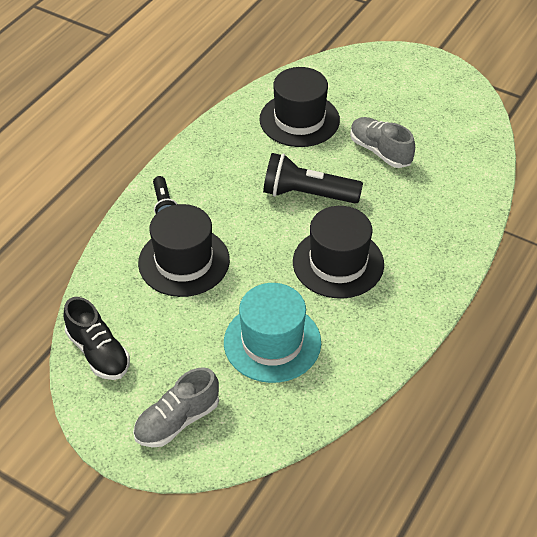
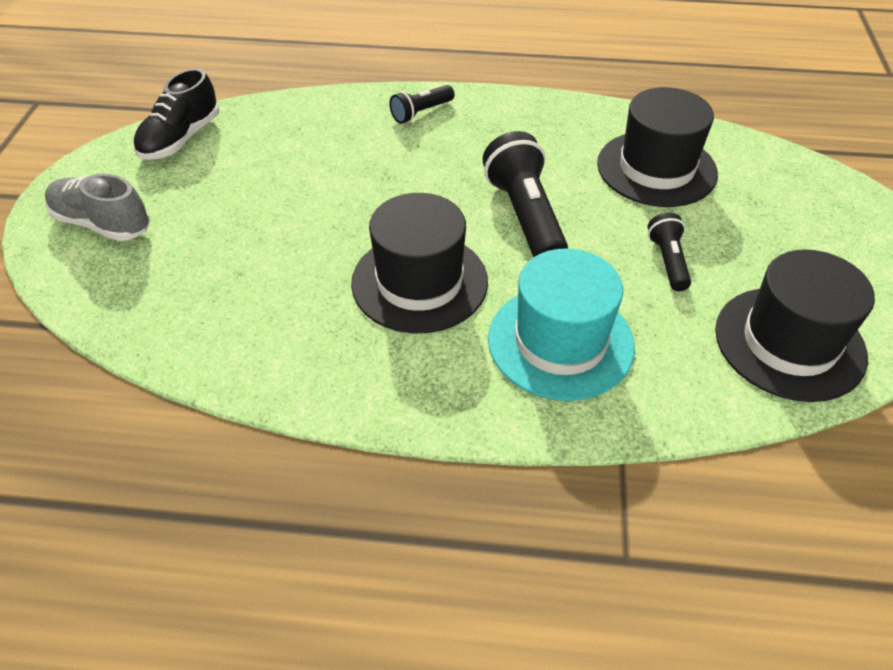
camera: 65 degrees right, 0 degrees up
black hat [138,204,230,297] -> black hat moved to [715,249,875,402]
turquoise hat [224,283,321,383] -> turquoise hat moved to [488,248,635,401]
grey shoe [350,117,415,168] -> black flashlight [648,212,691,291]

